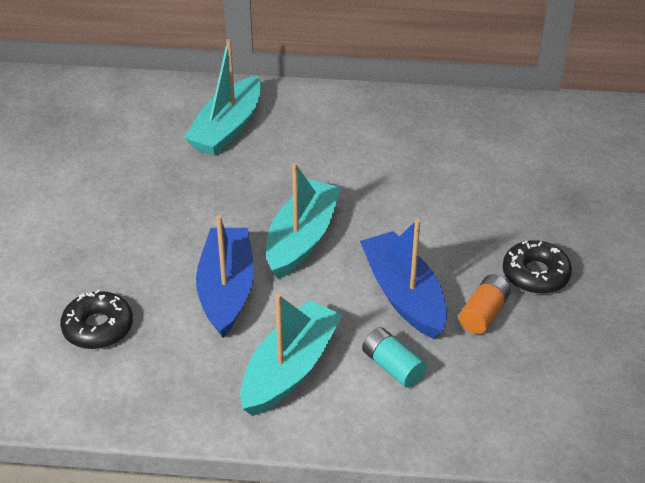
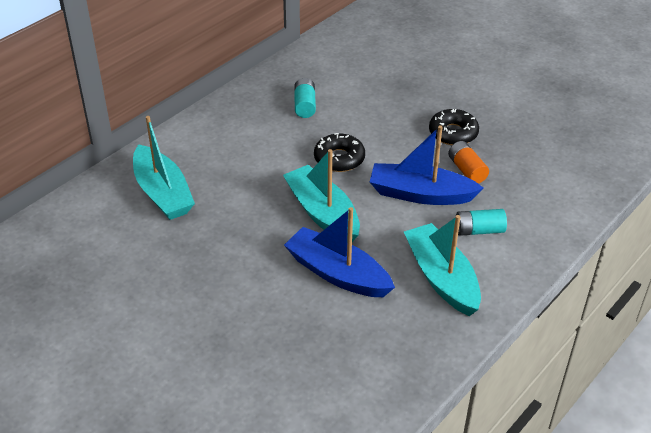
camera: 55 degrees left, 0 degrees up
black donut [60,289,133,349] -> black donut moved to [314,133,365,172]
none -> turquoise battery [294,78,316,118]

